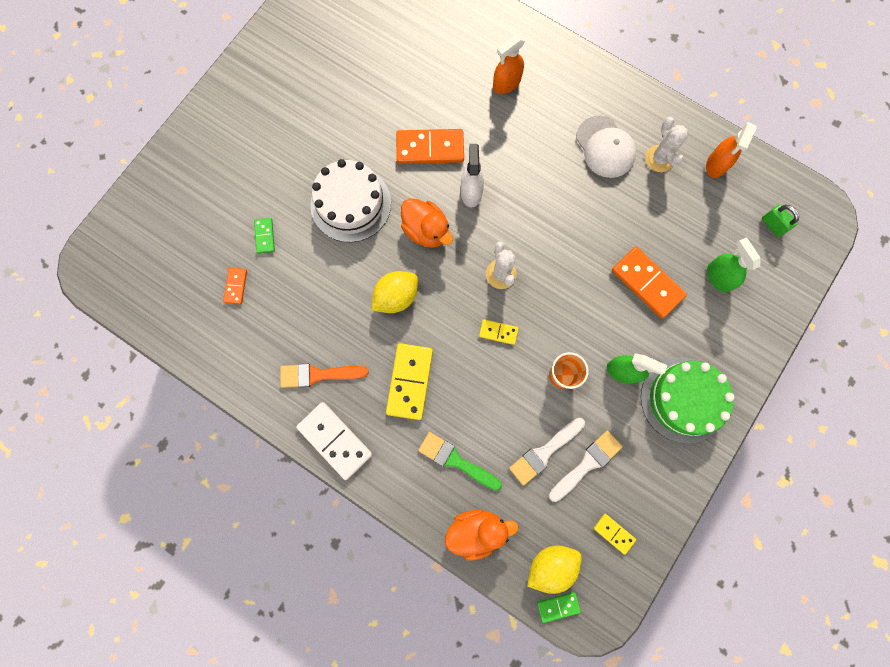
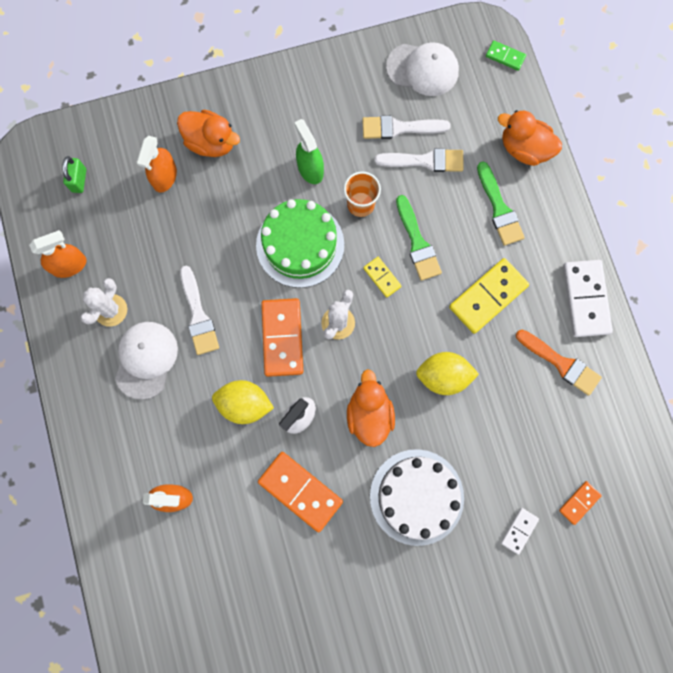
camera: 140 degrees left, 0 degrees up
green domino [254,218,275,254] -> white domino [501,508,539,555]
yellow lemon [527,545,582,594] -> yellow lemon moved to [212,380,274,424]
yellow domino [594,514,636,555] -> white cap [386,42,459,96]
orange domino [612,247,687,318] -> orange domino moved to [261,298,303,377]
green cake [641,357,735,443] -> green cake moved to [256,199,344,288]
green spray bottle [707,237,761,293] -> orange spray bottle [137,136,177,193]
none -> orange duck [177,110,240,157]
none -> white brush [180,266,219,355]
none -> green brush [396,195,442,281]

